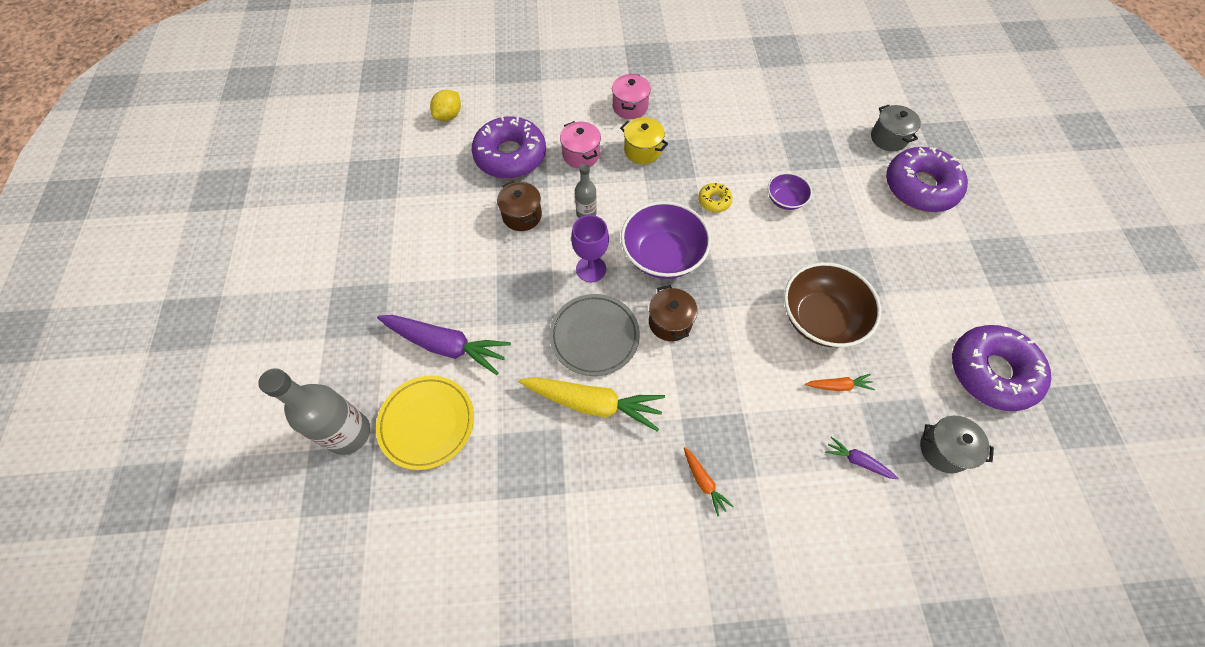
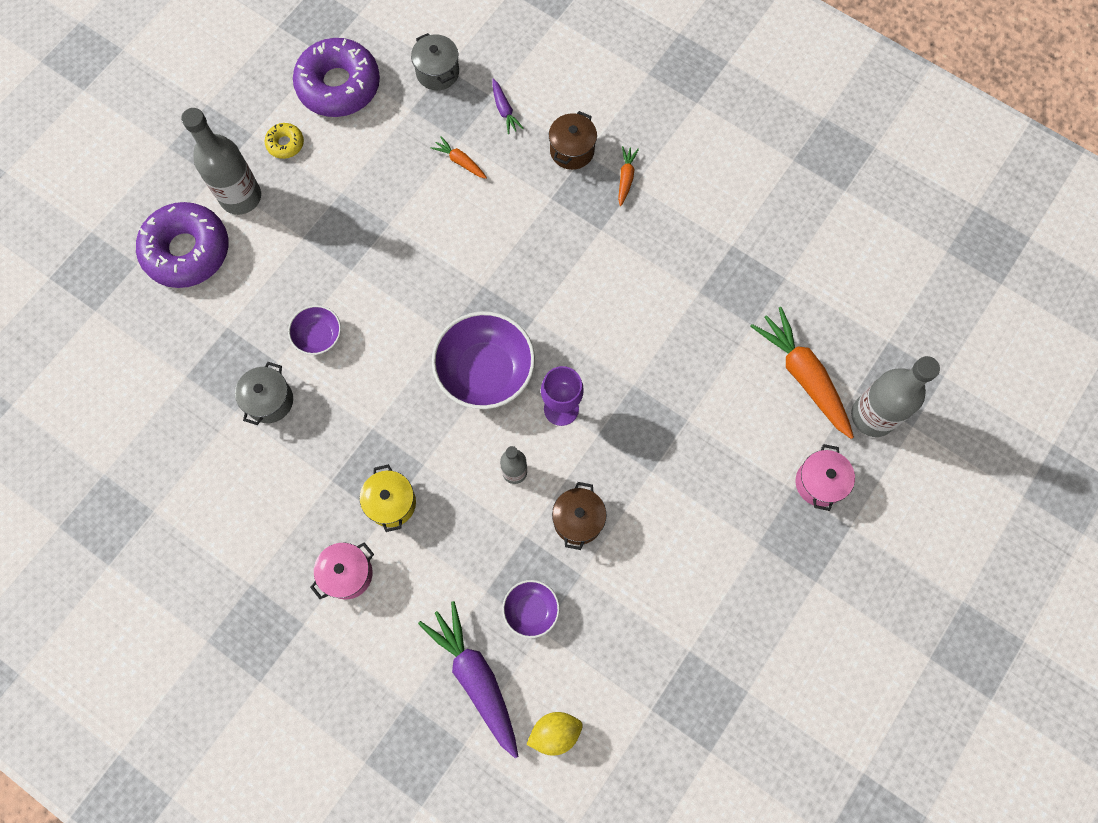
camera: 140 degrees left, 10 degrees up
yellow plate [376,376,474,470] -> orange carrot [750,307,854,439]
purple carrot [377,315,511,375] -> purple carrot moved to [418,601,518,758]
purple donut [471,116,546,179] -> purple bowl [502,580,560,638]
yellow carrot [519,377,665,432] -> none
grey plate [549,294,640,376] -> none
pink pot [560,121,601,169] -> pink pot moved to [796,444,855,511]
brown pot [649,285,698,341] -> brown pot moved to [549,111,597,170]
yellow donut [698,183,733,212] -> yellow donut moved to [265,123,304,159]
brown bowl [784,262,881,347] -> none
grey pot [871,105,921,152] -> grey pot moved to [235,362,293,425]
none -> grey bottle [181,108,261,215]

